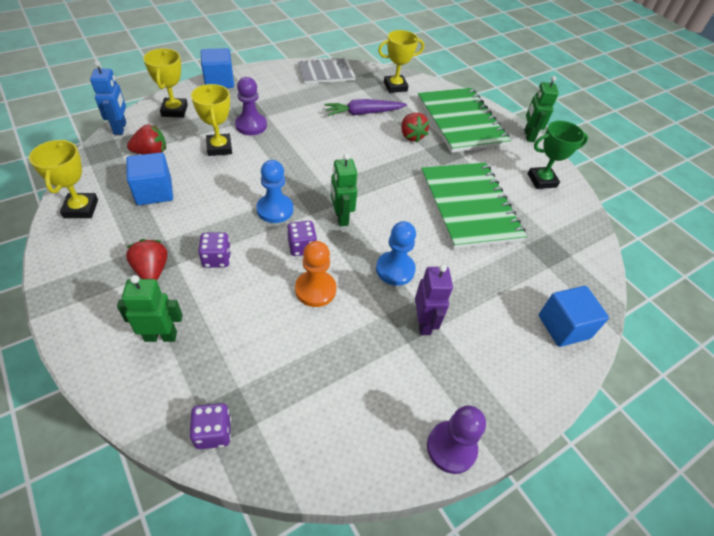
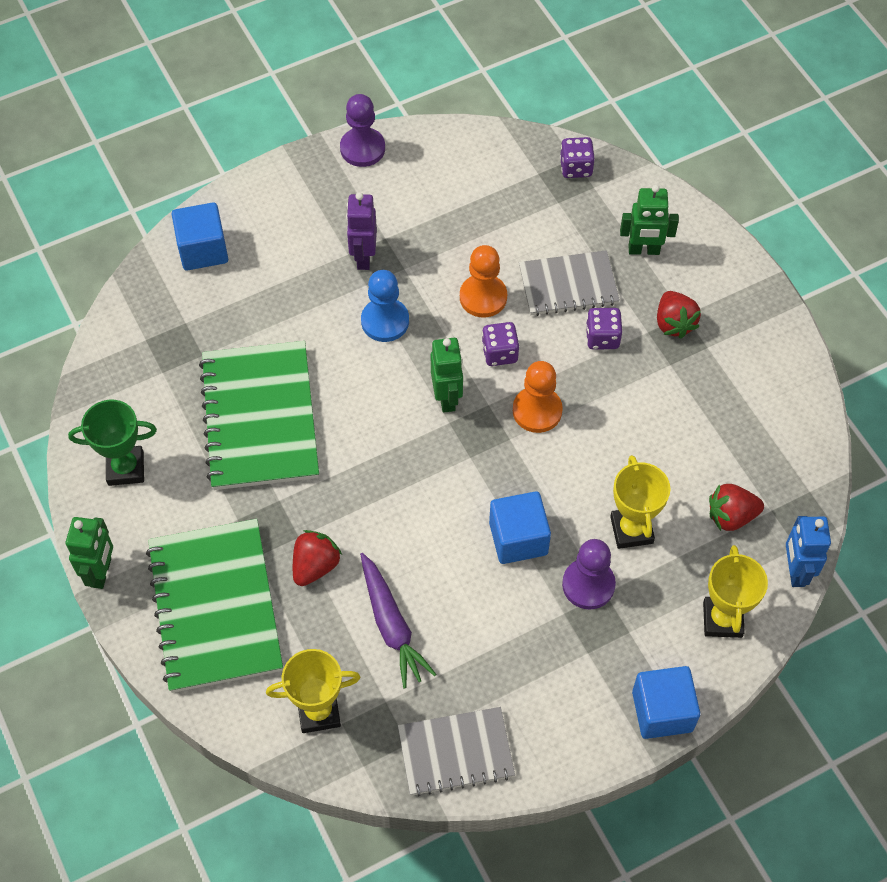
camera: 170 degrees left, 10 degrees up
yellow trophy [29,139,98,218] -> none
blue cube [126,153,173,205] -> blue cube moved to [489,491,551,564]
blue pawn [256,160,293,223] -> orange pawn [513,361,563,433]
purple carrot [324,99,407,116] -> purple carrot turned 75 degrees clockwise [360,553,436,688]
red strawberry [401,113,429,143] -> red strawberry turned 45 degrees clockwise [293,530,342,586]
none -> grey notebook [519,250,620,316]

